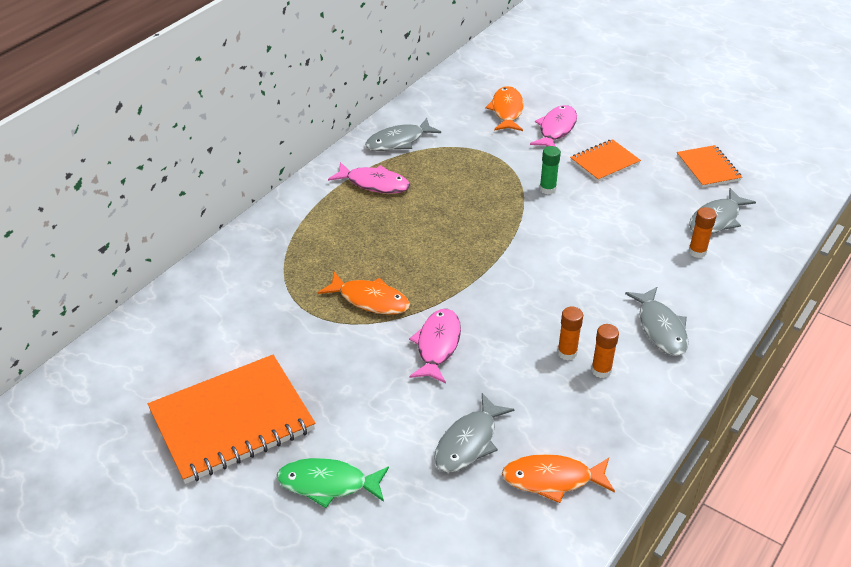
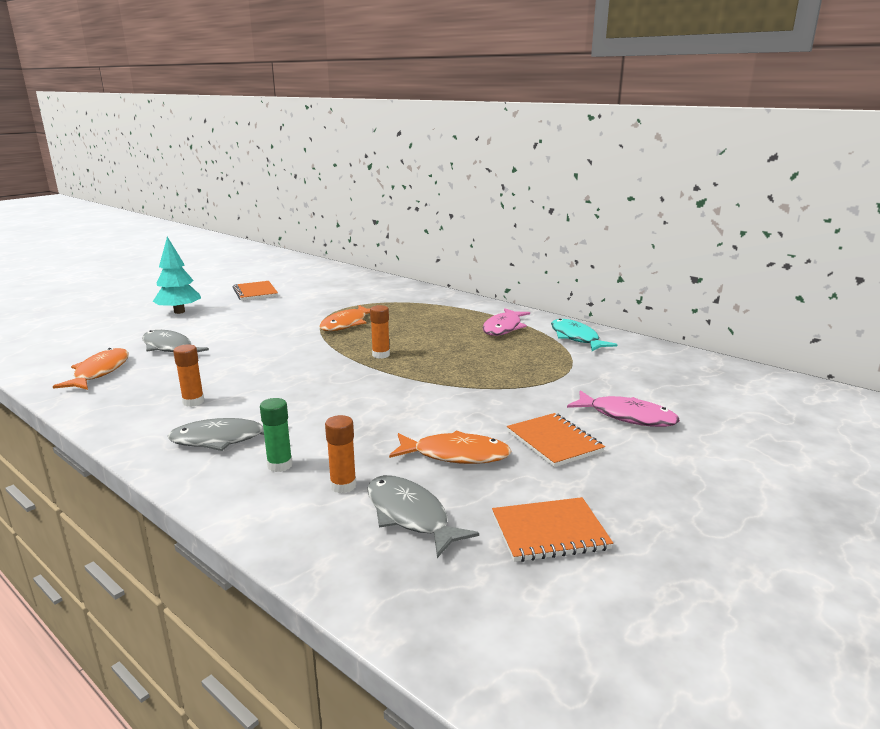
camera: 95 degrees right, 20 degrees down
orange notebook [148,355,315,484] -> orange notebook [233,281,278,301], size x0.53
green fish [277,458,389,508] -> turquoise tree [153,237,201,314]
grey fish [365,118,441,151] -> turquoise fish [551,319,618,351]
pink fish [409,309,461,384] -> none
orange fish [485,86,524,131] -> orange fish moved to [389,430,512,464]
green glue stick [540,146,561,194] -> green glue stick moved to [260,398,293,472]
orange glue stick [557,307,583,360] -> orange glue stick moved to [370,305,390,359]

